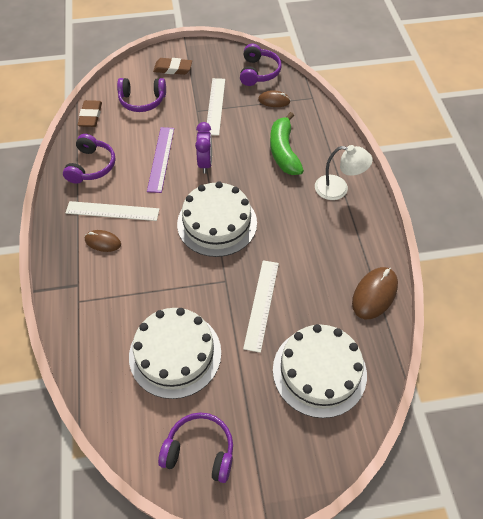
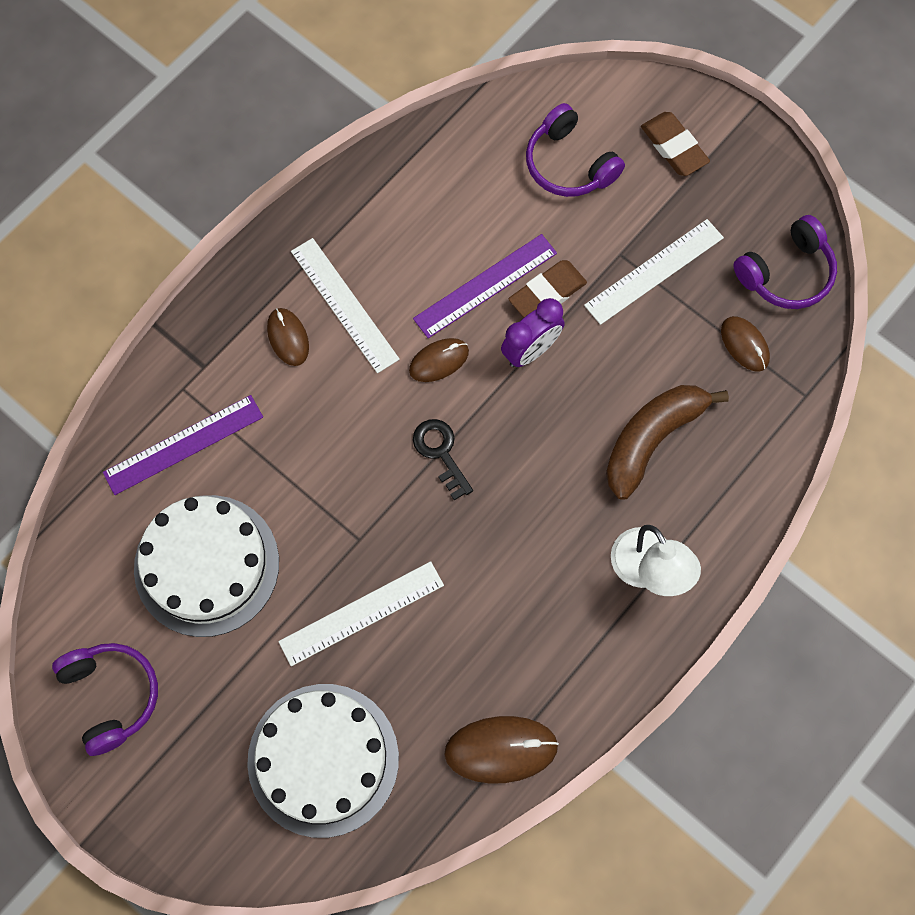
camera: 50 degrees right, 15 degrees up
purple headphones [63,134,116,184] -> none
brown eraser [77,100,102,127] -> brown eraser moved to [509,260,587,318]
white cake [177,182,257,257] -> black key [413,419,473,500]
green banana [270,112,304,175] -> brown banana [606,385,729,500]
none -> purple ruler [103,395,263,495]
none -> brown mouse [409,338,469,382]

